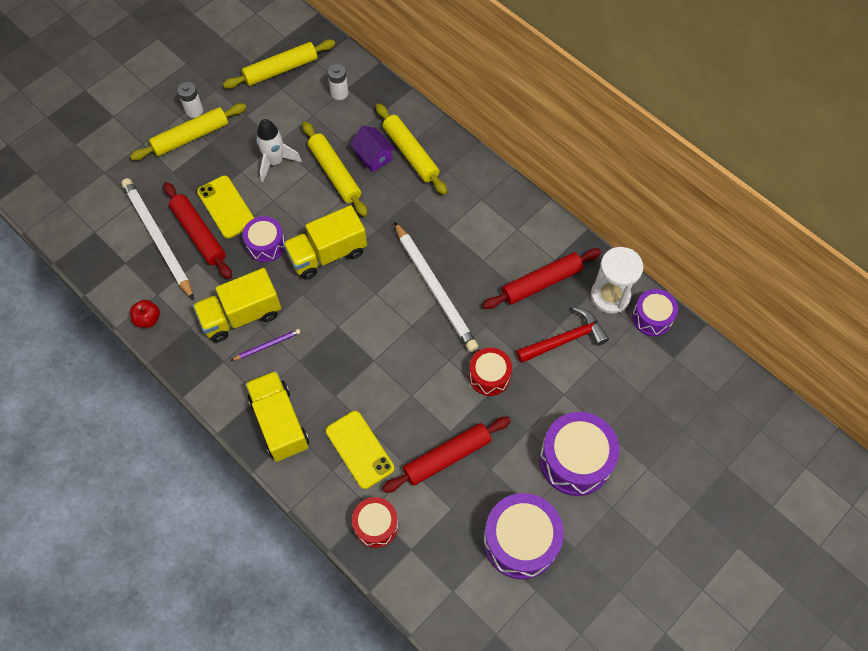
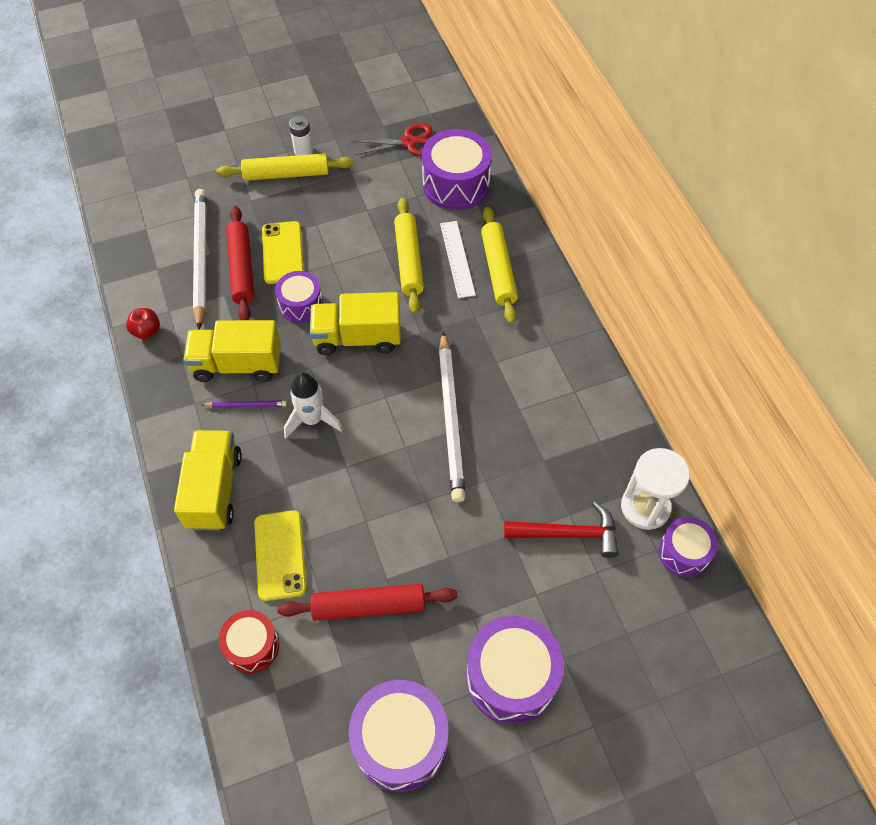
camera: 25 degrees right, 5 degrees down
yellow rolling pin [223,39,335,89] -> red scissors [353,123,432,156]
white rocket [256,119,302,182] -> white rocket moved to [284,372,343,438]
white battery [328,64,348,100] -> purple drum [422,129,492,210]
purple house [350,126,396,173] -> white ruler [440,221,476,298]
red drum [469,348,512,396] -> none
red rolling pin [483,248,601,309] -> none

